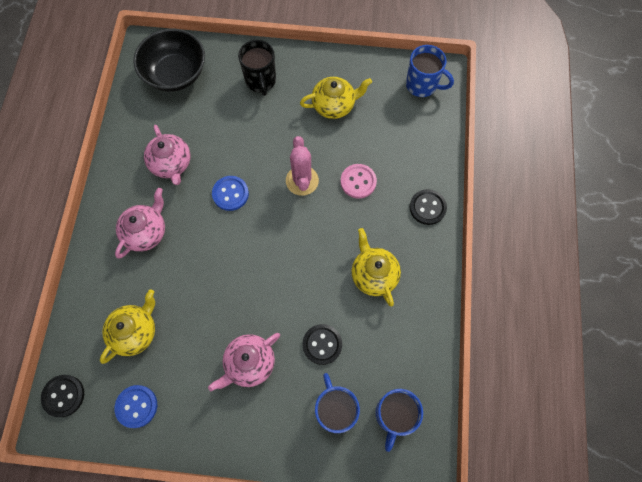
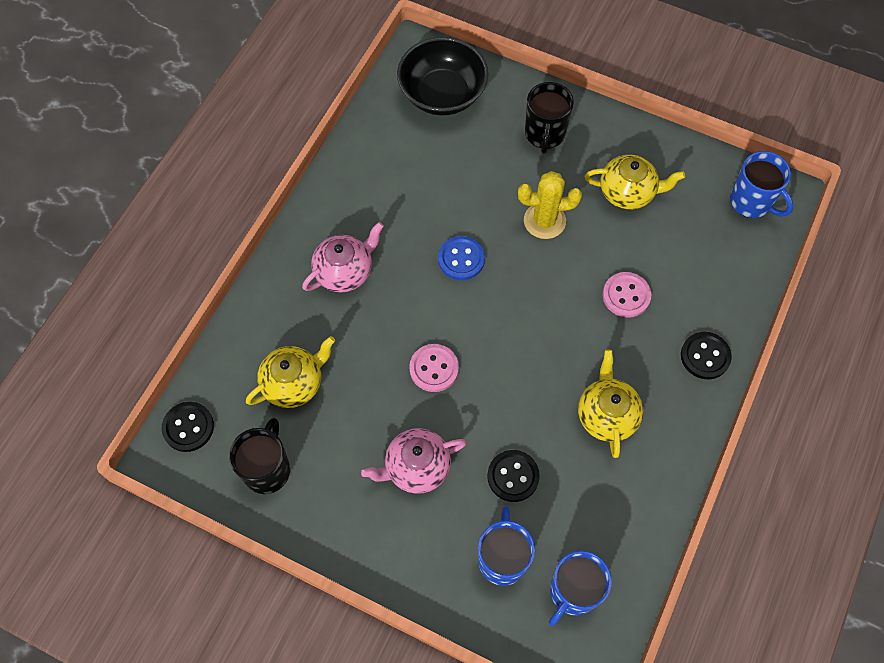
camera: 20 degrees right, 5 degrees down
blue button [114,385,157,428] -> black mug [229,418,290,494]
pink teapot [144,125,190,185] -> none
pink cactus [286,136,319,196] -> none
none -> pink button [409,344,459,392]
none -> yellow cactus [518,171,582,239]

